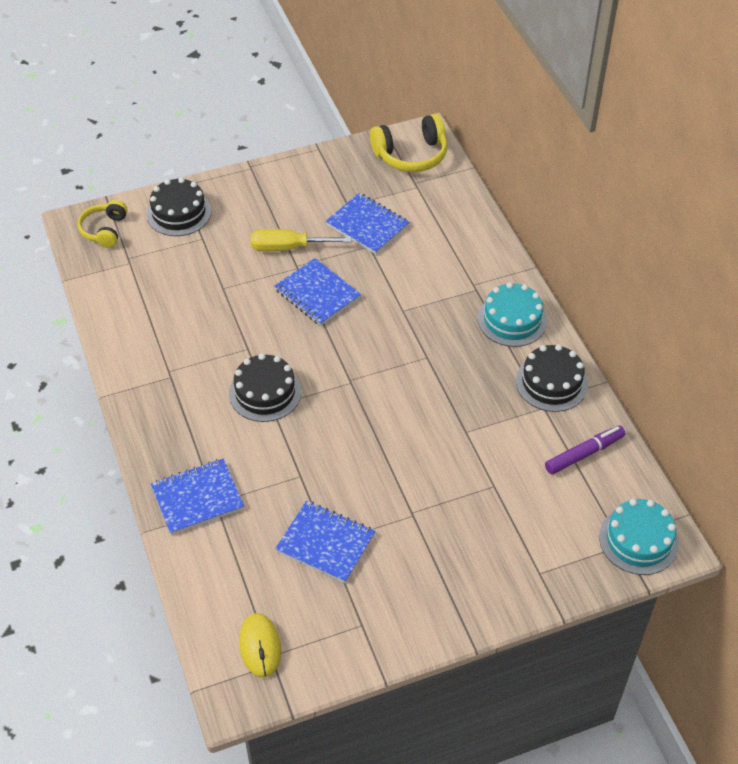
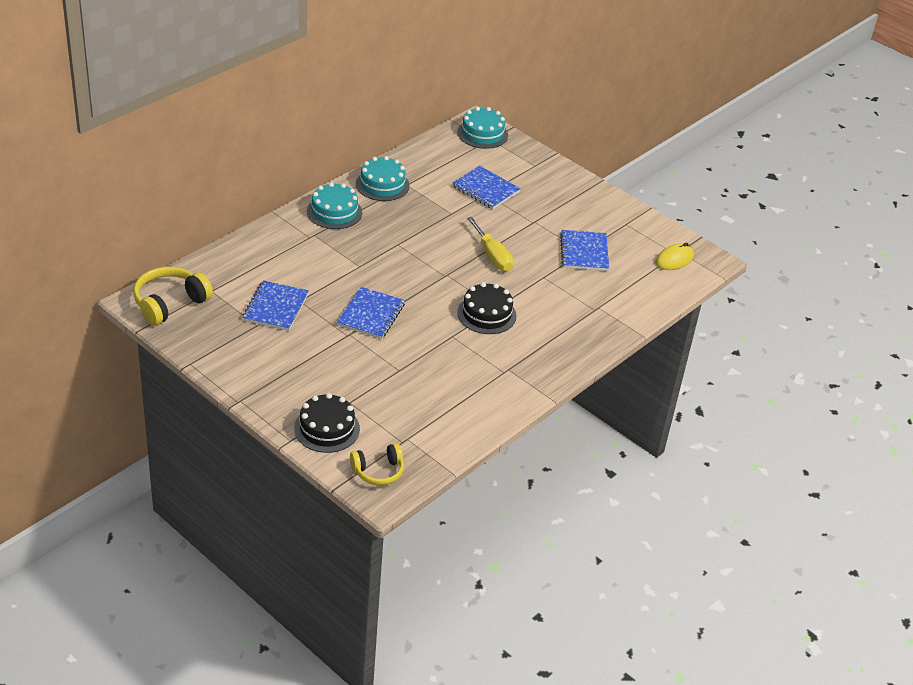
camera: 120 degrees left, 10 degrees down
blue notebook [151,459,244,535] -> blue notebook moved to [452,166,521,209]
yellow screwdriver [251,229,351,251] -> yellow screwdriver moved to [467,217,513,271]
yellow headphones [370,114,447,172] -> yellow headphones turned 90 degrees counterclockwise [133,267,213,326]
black cake [516,344,588,412] -> turquoise cake [356,156,410,201]
purple marker [545,425,626,474] -> none

